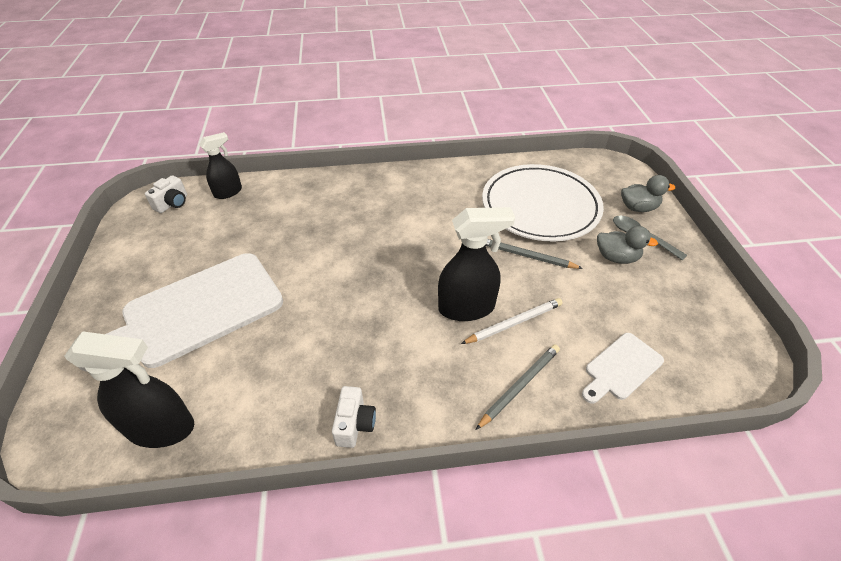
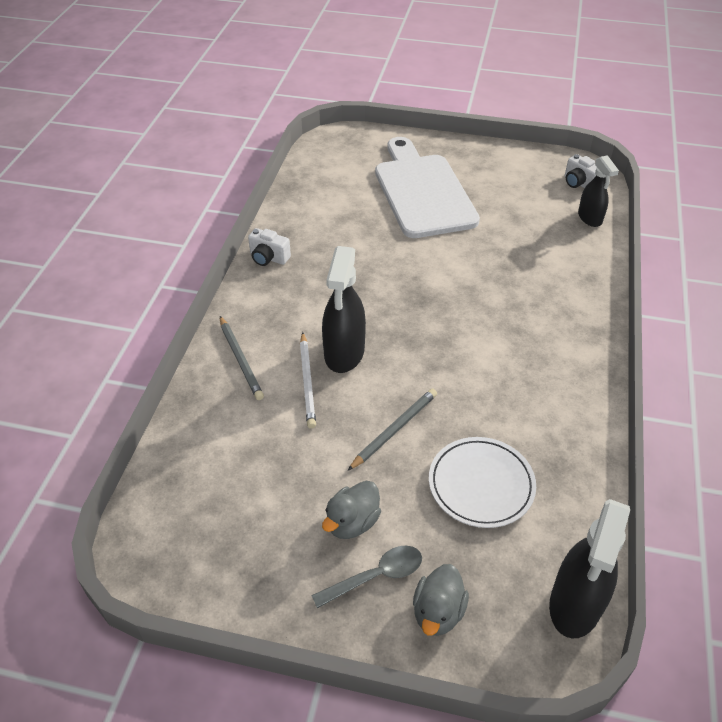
camera: 110 degrees right, 0 degrees up
black spray bottle [65,331,194,448] -> black spray bottle moved to [549,499,630,639]
white plate [482,164,604,242] -> white plate [429,437,536,528], size x0.61
white cutting board [582,333,664,404] -> none

